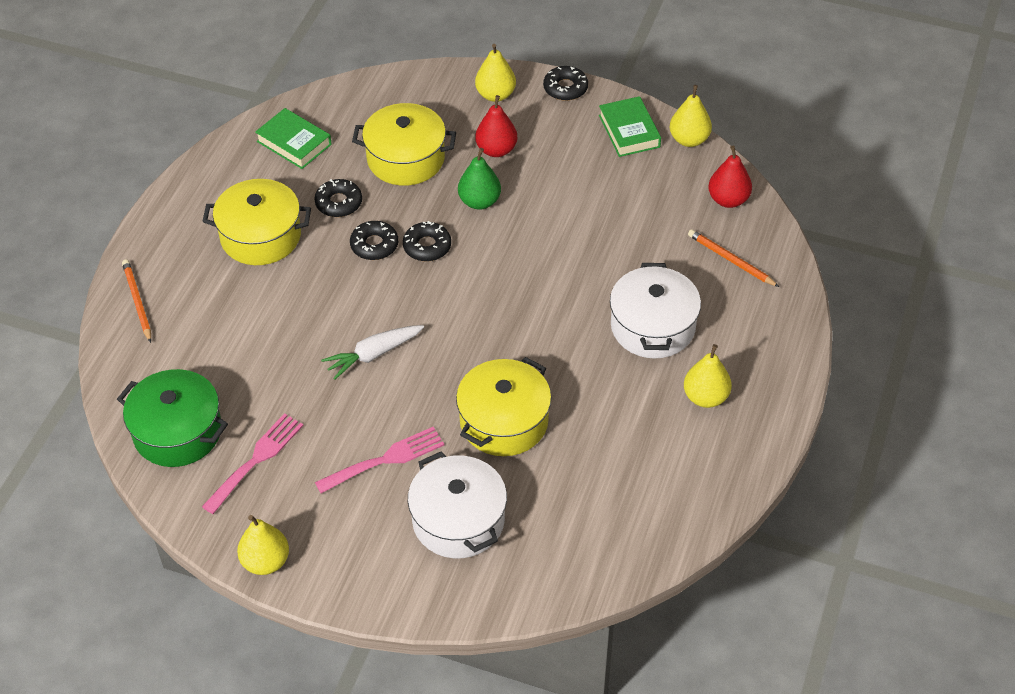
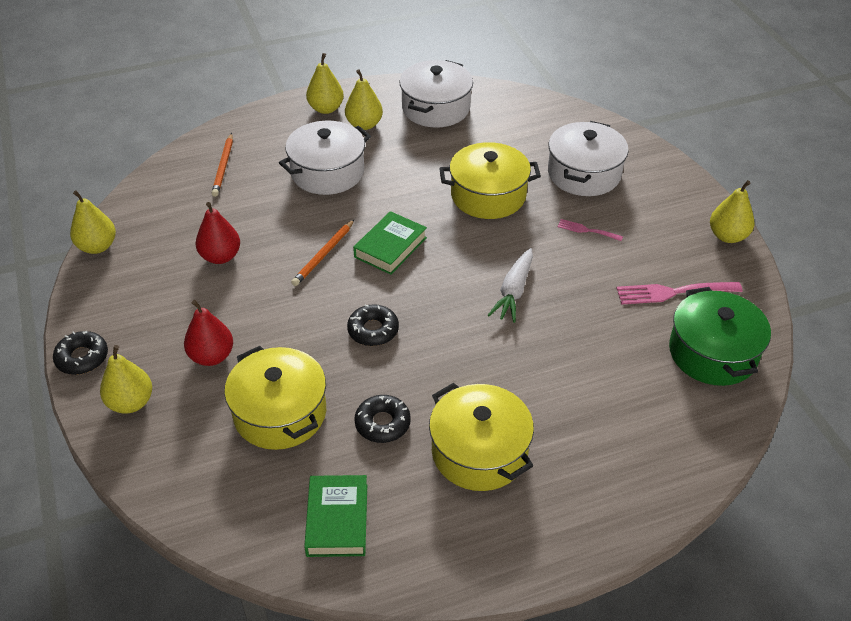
camera: 130 degrees left, 5 degrees down
orange pencil [122,259,151,343] -> orange pencil moved to [291,220,354,286]
pink fork [315,427,444,493] -> pink fork [558,219,623,241], size x0.56
white carrot [321,325,424,380] -> white carrot turned 90 degrees clockwise [488,248,533,323]
black donut [350,221,398,260] -> none
green pear [458,148,501,210] -> none
green book [599,96,661,157] -> green book moved to [353,211,427,275]
red pear [708,146,752,208] -> red pear moved to [196,202,240,264]
none -> yellow pear [306,53,344,114]
none -> white pot [400,60,473,128]

